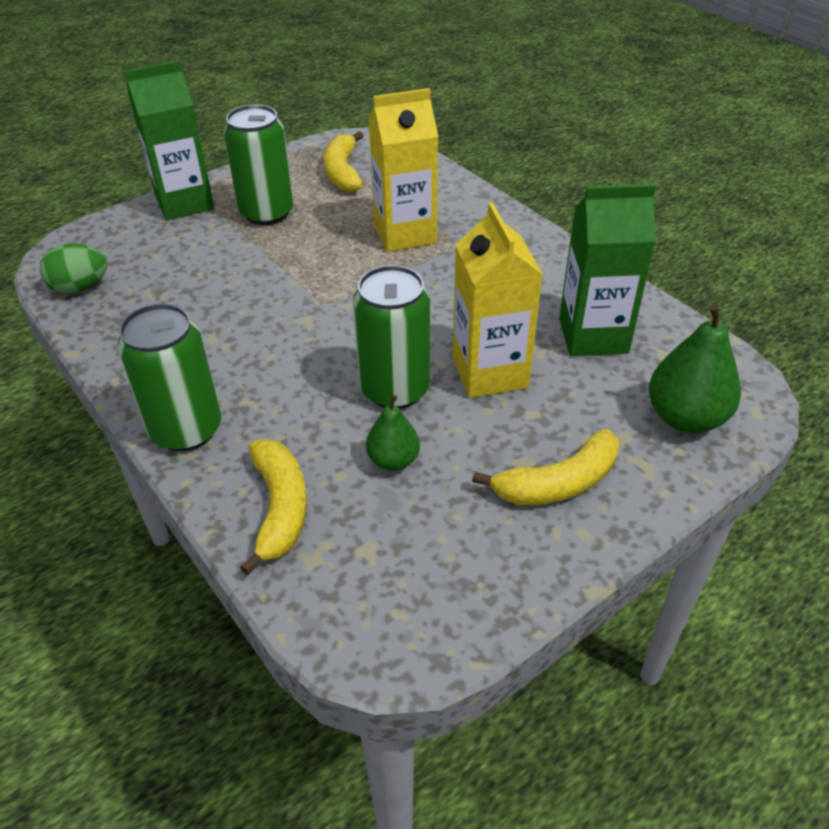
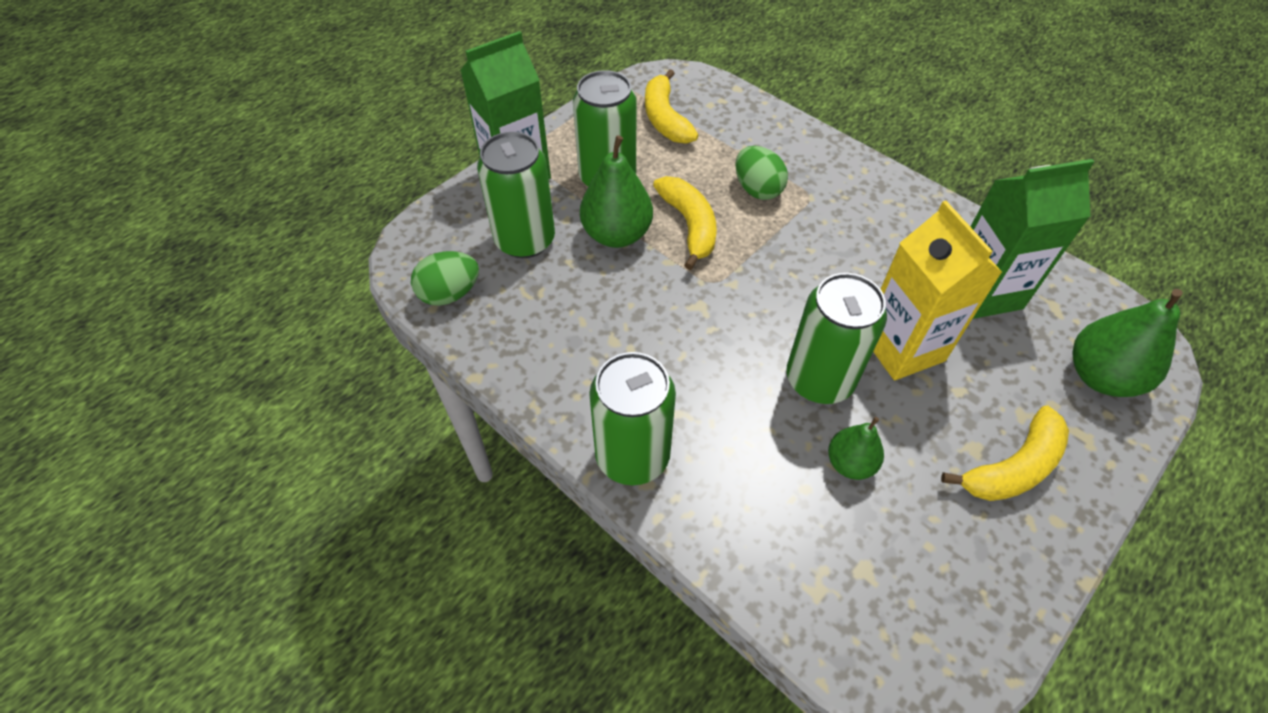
camera: 10 degrees left, 10 degrees up
yellow banana [240,439,307,575] -> yellow banana moved to [653,176,717,270]
yellow carton [368,88,438,252] -> green egg [735,146,788,200]
none -> green can [477,132,555,258]
none -> green pear [580,135,653,248]

